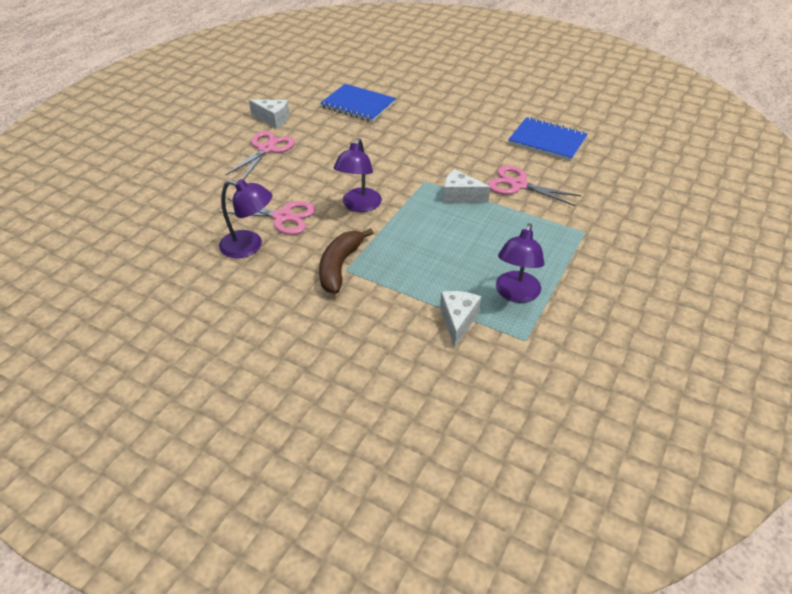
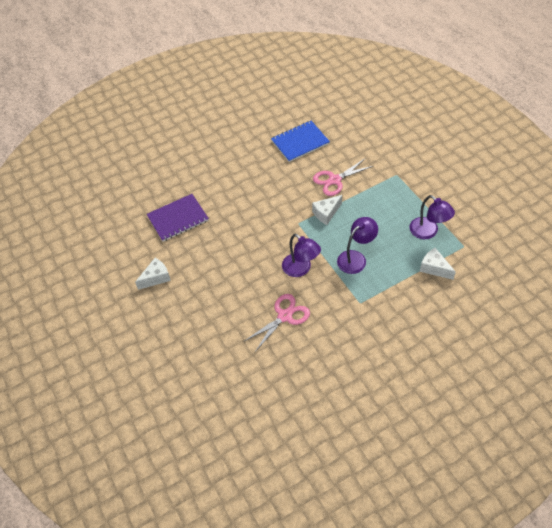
camera: 55 degrees left, 10 degrees up
purple lamp [219,179,273,258] -> purple lamp moved to [337,217,378,274]
pink scissors [225,131,295,180] -> none
brown banana [319,228,373,294] -> none
blue notebook [320,84,396,122] -> purple notebook [147,194,209,242]

